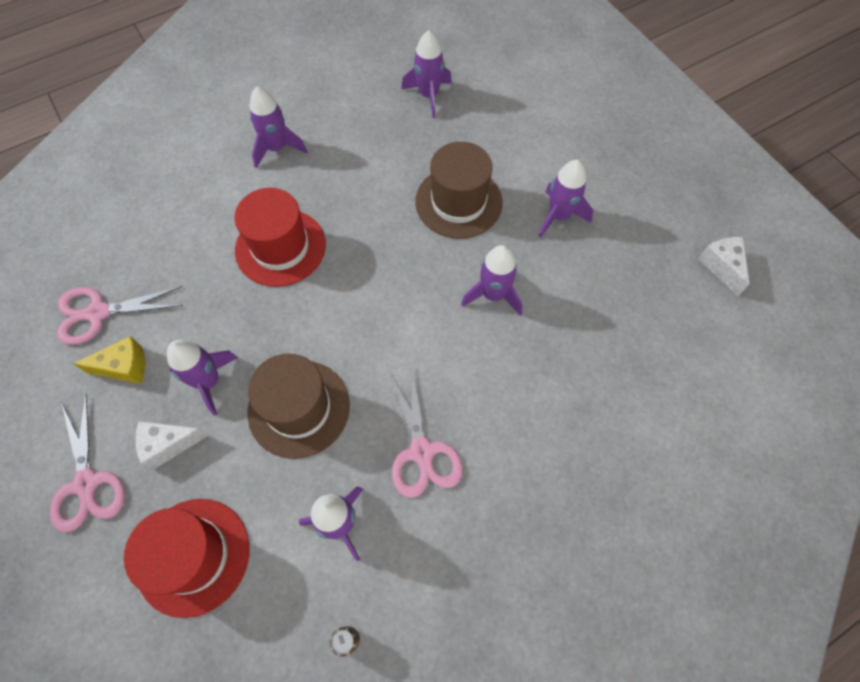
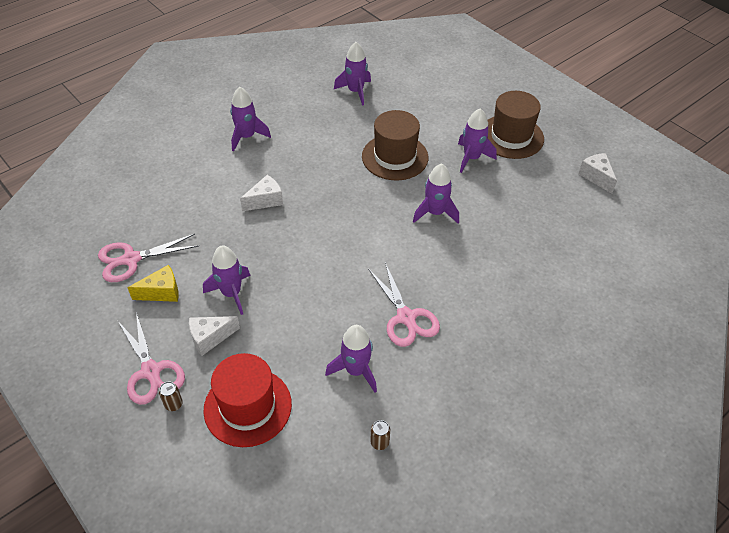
camera: 10 degrees left, 15 degrees down
red hat [234,188,326,287] -> white cheese [240,175,283,211]
brown hat [247,353,350,459] -> brown hat moved to [488,91,544,159]
none -> brown can [159,382,183,411]

